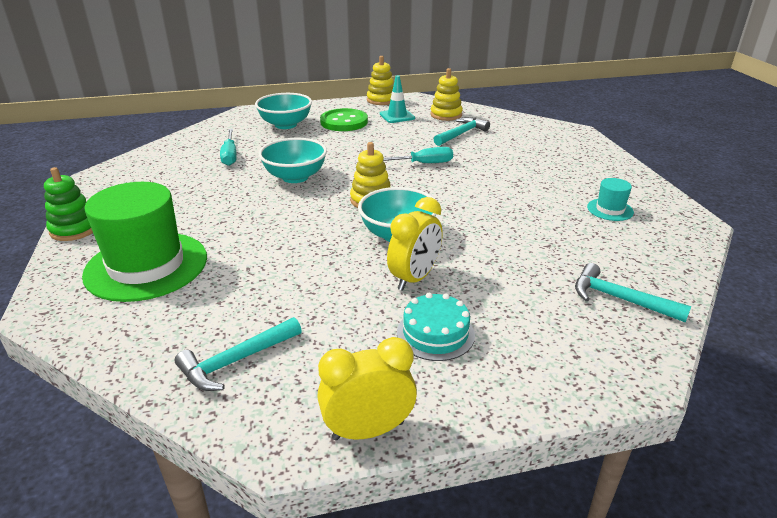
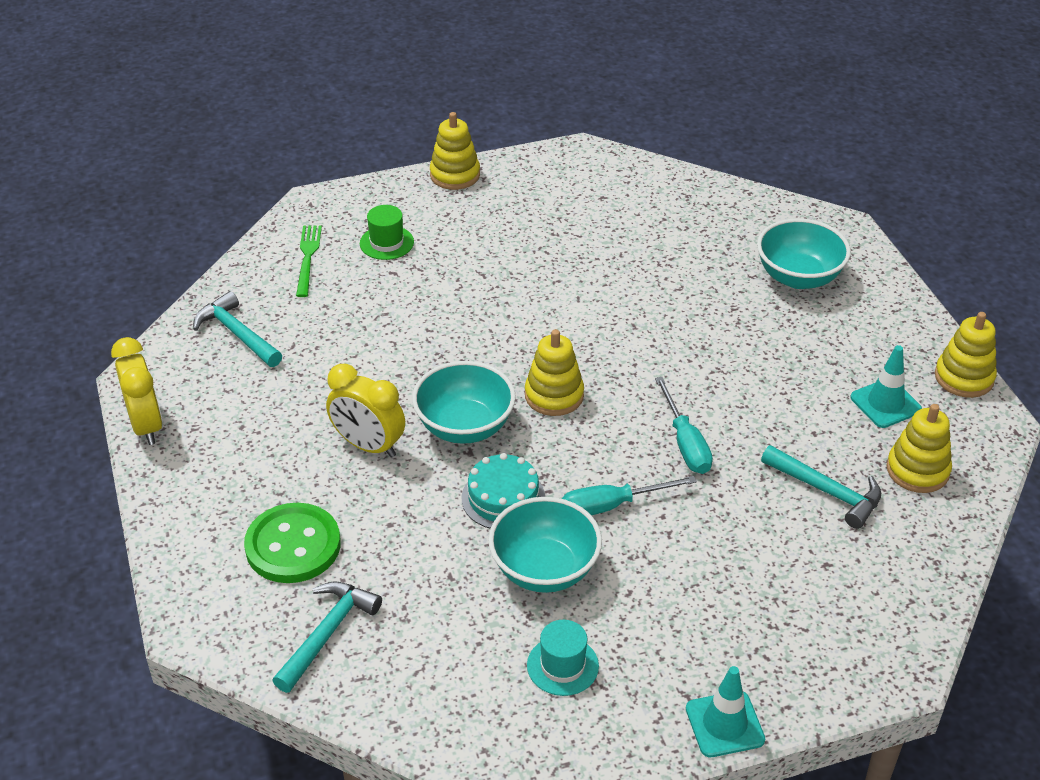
camera: 85 degrees right, 10 degrees up
green stacking toy [44,167,93,241] -> yellow stacking toy [430,112,480,190]
green hat [82,182,207,302] -> green hat [360,205,414,260], size x0.44
turquoise screwdriver [220,129,237,166] -> turquoise screwdriver moved to [562,476,697,515]
turquoise bowl [258,138,327,183] -> turquoise bowl moved to [488,497,602,593]
green button [320,108,368,131] -> green button moved to [244,503,341,583]
turquoise cake [397,293,475,361] -> turquoise cake moved to [462,453,545,529]
none -> green fork [296,225,322,297]
none -> turquoise traffic cone [686,666,765,757]

